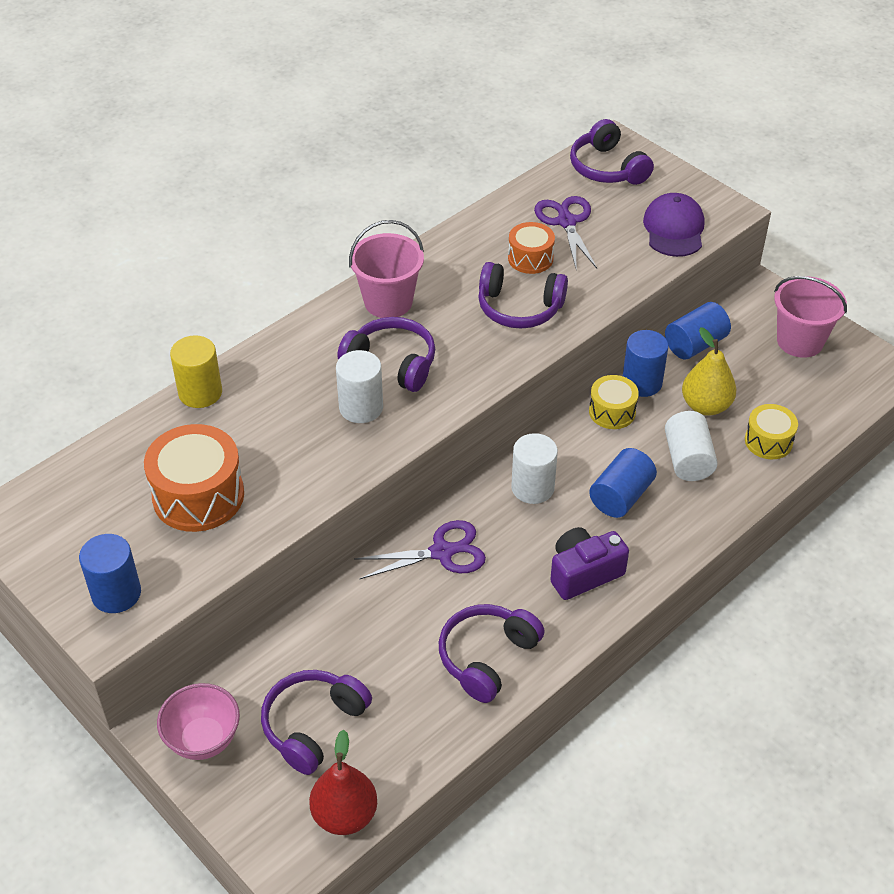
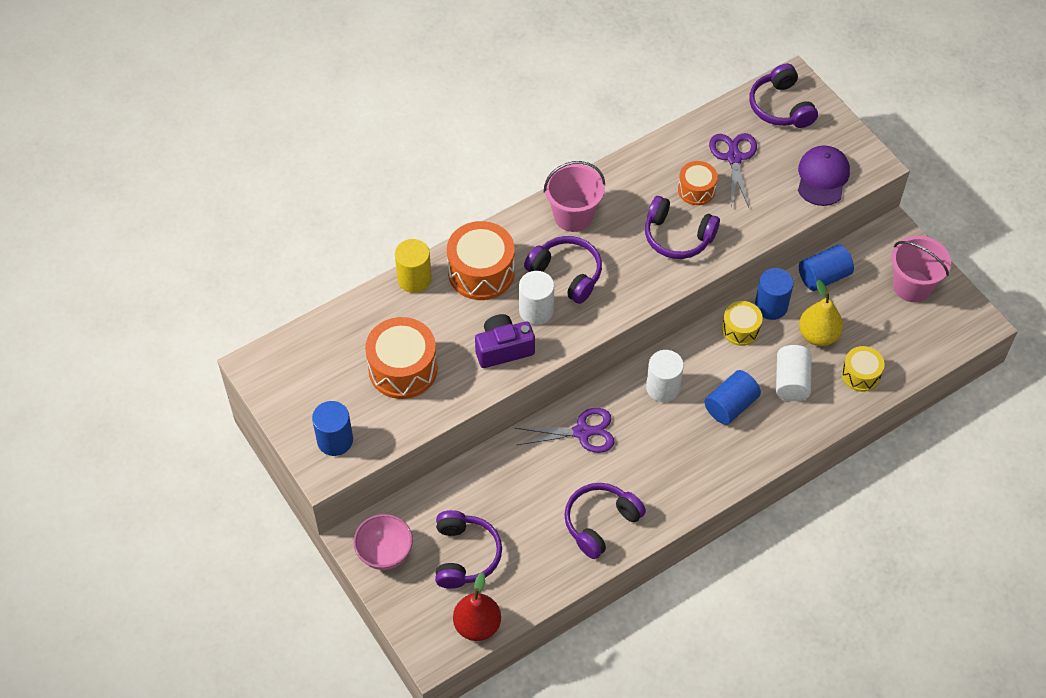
camera: 10 degrees right, 10 degrees up
purple headphones [261,670,372,775] -> purple headphones turned 135 degrees clockwise [435,510,502,589]
purple camera [550,527,629,600] -> purple camera moved to [475,314,535,368]
none -> orange drum [447,221,515,300]

